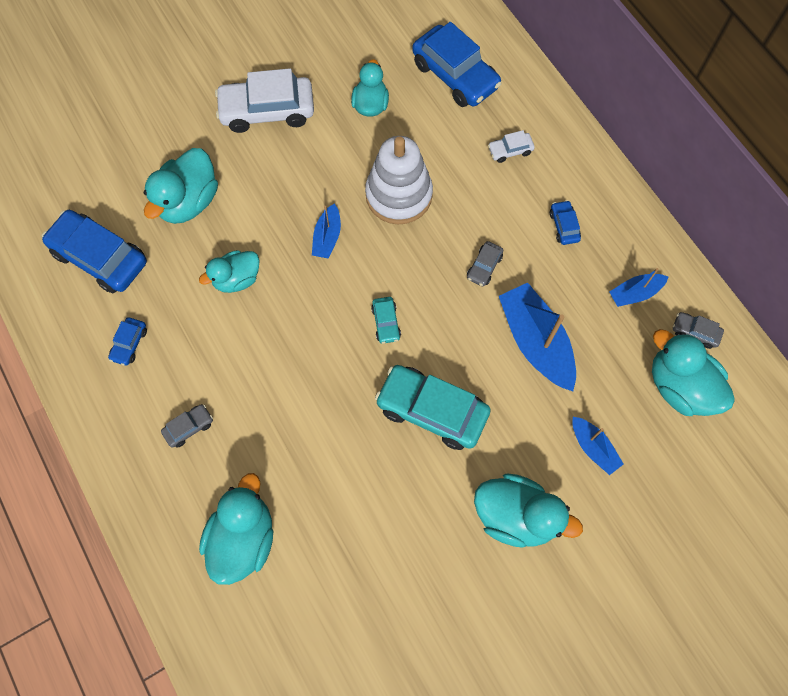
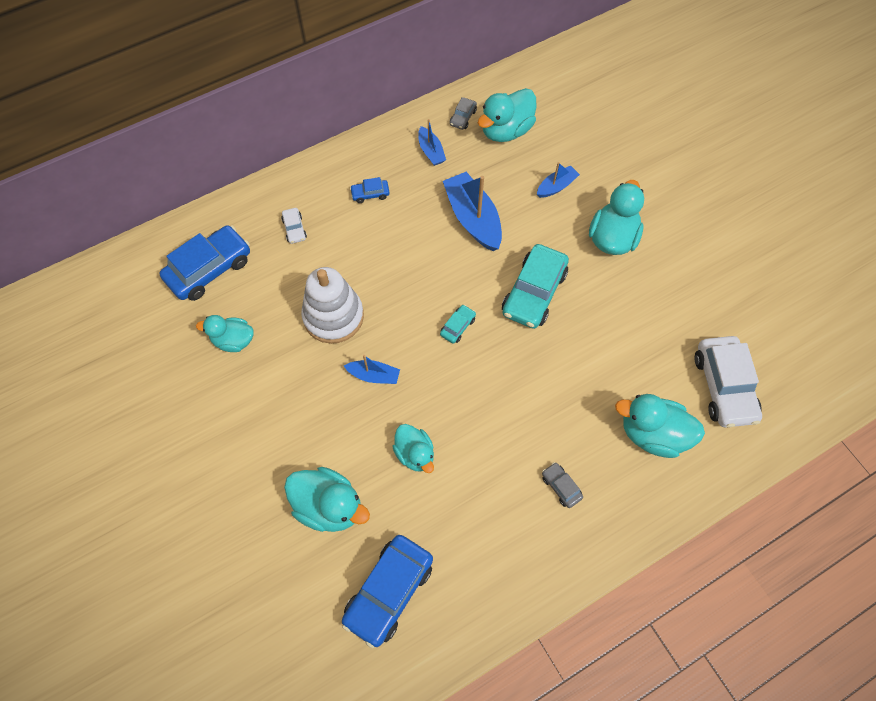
camera: 90 degrees left, 5 degrees down
blue car [108,317,147,366] -> none
white car [215,68,314,133] -> white car moved to [694,336,762,428]
turquoise car [371,297,401,344] -> turquoise car turned 45 degrees counterclockwise [440,305,476,344]
grey car [467,241,503,286] -> none
blue boat [499,283,576,391] -> blue boat turned 90 degrees clockwise [443,172,502,251]

